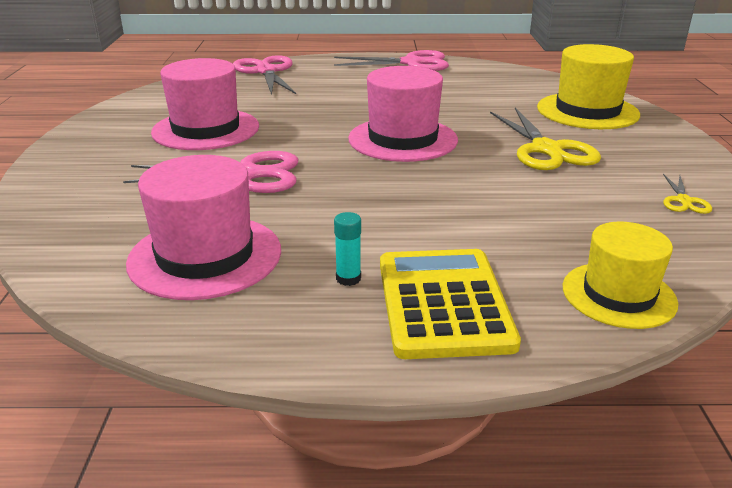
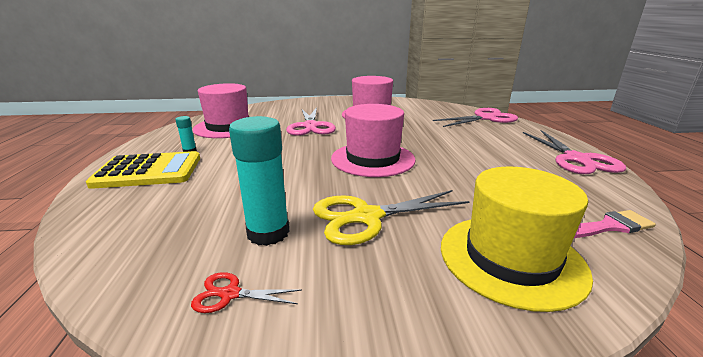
camera: 85 degrees right, 5 degrees down
yellow hat [563,222,678,329] -> none
yellow scissors [663,174,712,214] -> red scissors [191,272,302,313]
none -> turquoise glue stick [229,116,290,246]
none -> pink brush [574,210,656,238]

